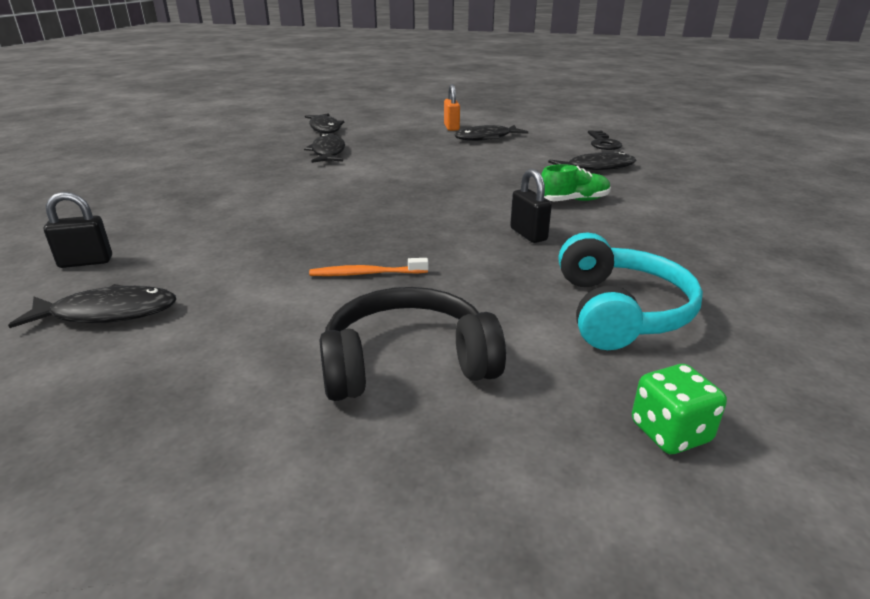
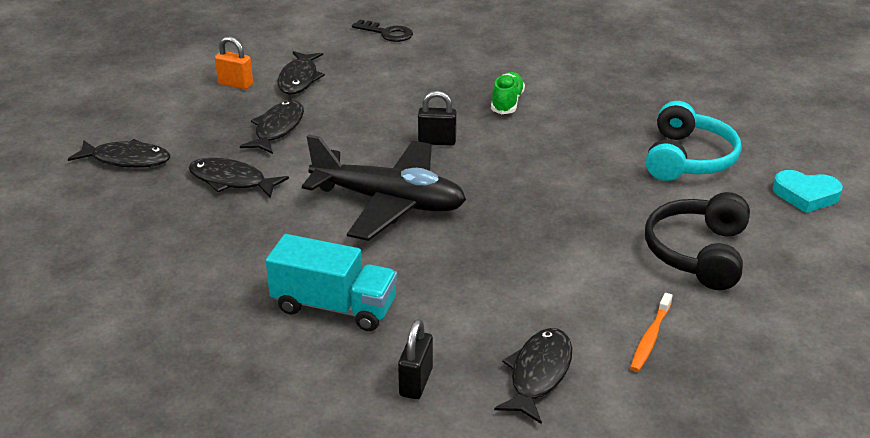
camera: 60 degrees left, 5 degrees up
orange toothbrush [309,258,428,276] -> orange toothbrush moved to [630,293,673,372]
black padlock [510,169,552,243] -> black padlock moved to [418,91,457,146]
black fish [548,152,637,170] -> black fish moved to [240,101,304,154]
turquoise headphones [559,233,703,350] -> turquoise headphones turned 75 degrees clockwise [646,101,741,181]
green dice [632,364,727,454] -> turquoise heart [773,170,843,213]
none -> turquoise truck [266,234,397,331]
none -> black plane [302,134,466,241]

